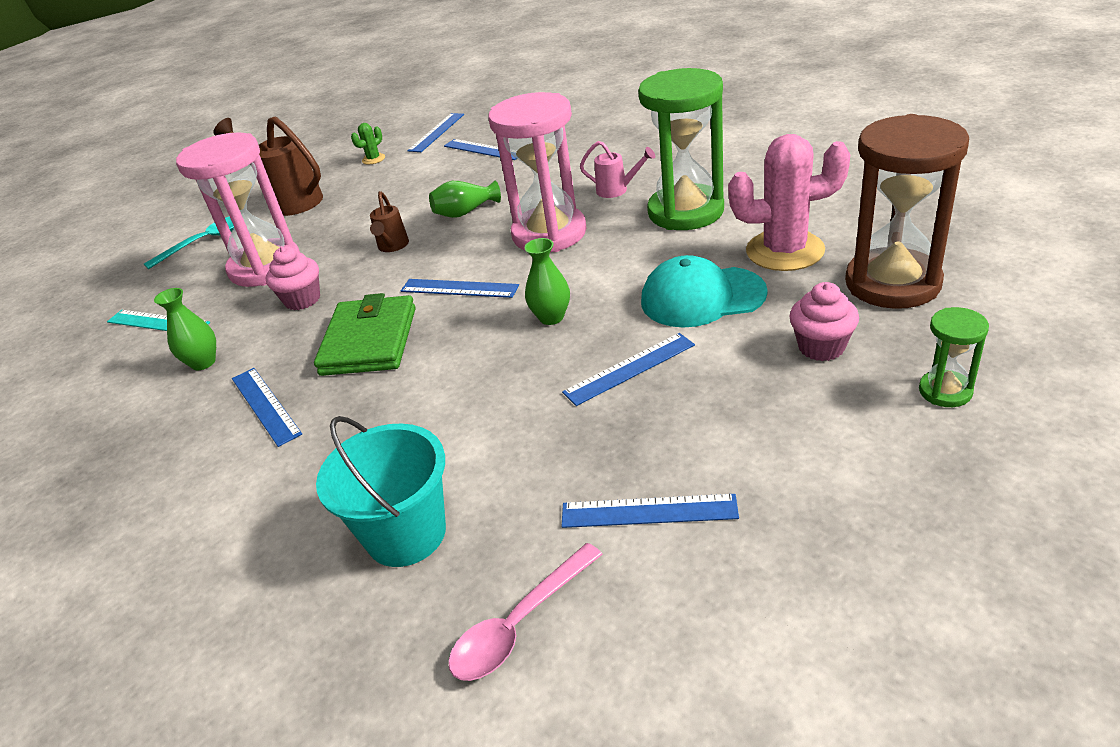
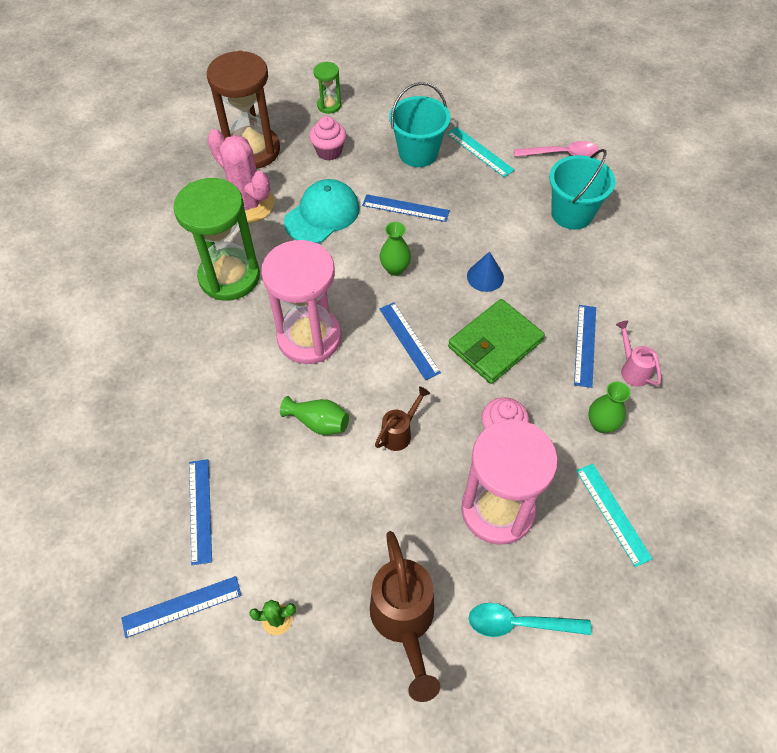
camera: 140 degrees left, 20 degrees up
blue ruler [562,494,739,528] -> turquoise ruler [447,127,515,177]
pink watering can [580,141,655,198] -> pink watering can moved to [616,321,661,387]
turquoise cap [641,255,768,328] -> turquoise cap turned 90 degrees counterclockwise [284,179,360,243]
none -> turquoise bucket [389,82,451,167]
none -> blue cone [467,252,504,292]

